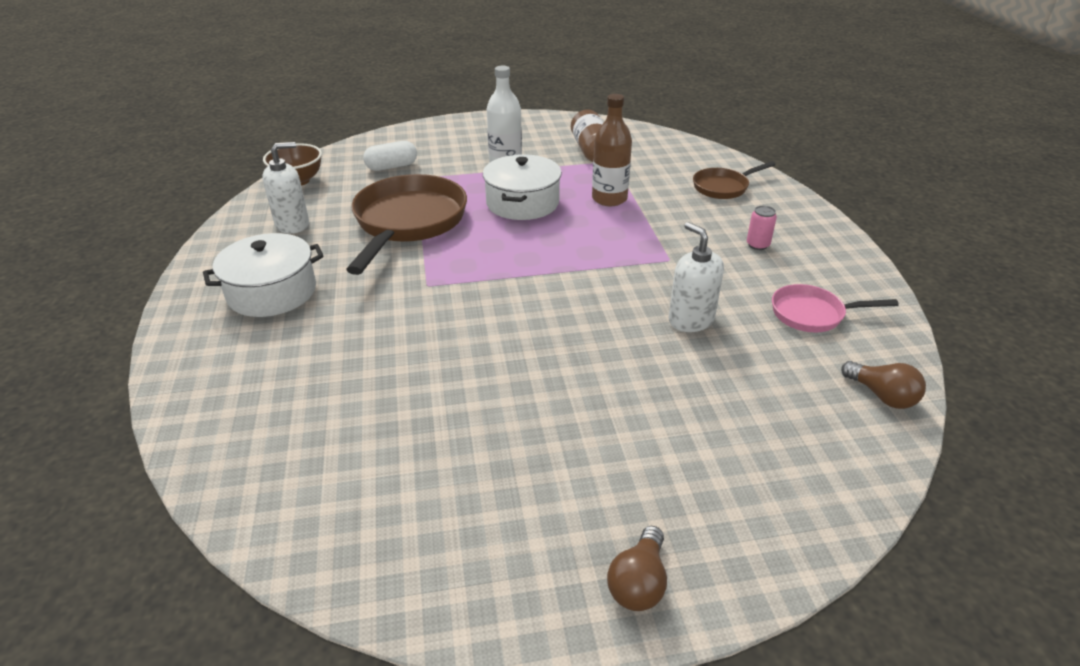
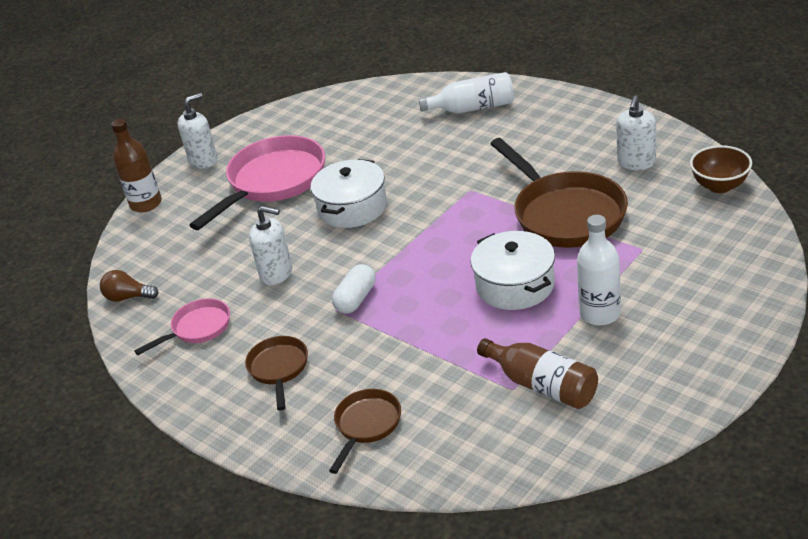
camera: 145 degrees right, 0 degrees up
white pot [203,233,324,317] -> white pot moved to [311,159,387,228]
white capsule [363,141,417,171] -> white capsule moved to [332,264,375,314]
brown bottle [592,94,632,206] -> brown bottle moved to [111,119,162,212]
brown light bulb [607,526,667,611] -> white soap dispenser [178,93,218,169]
pink can [747,205,777,250] -> brown pan [245,336,308,411]
none -> pink pan [189,135,325,230]
none -> white bottle [419,72,514,113]

